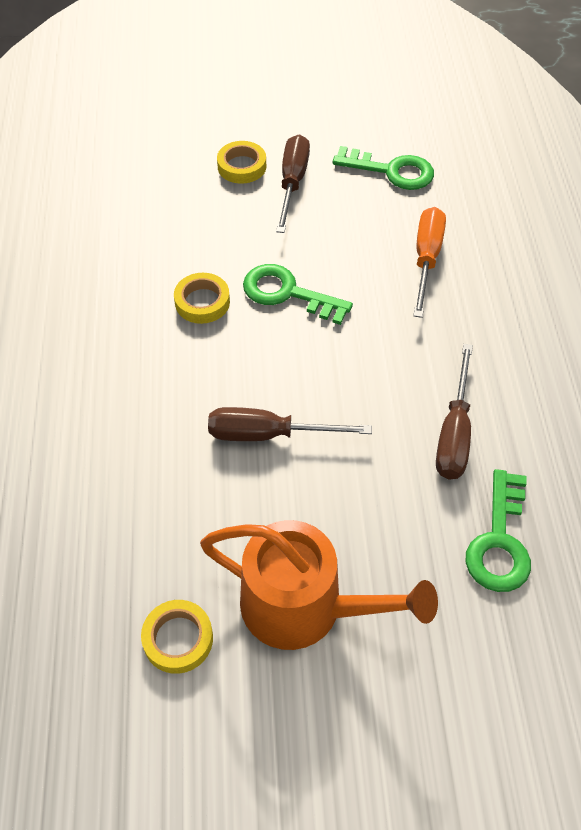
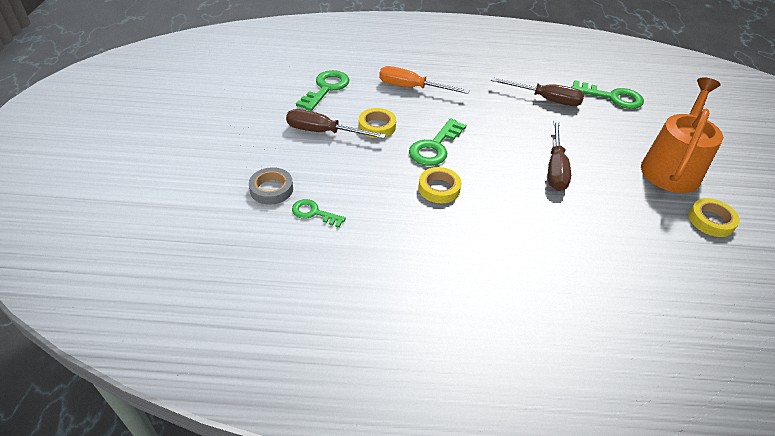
camera: 85 degrees left, 10 degrees down
yellow tape [217,141,266,184] -> yellow tape moved to [359,108,396,138]
none -> grey tape [249,167,293,205]
none -> green key [292,199,346,228]

